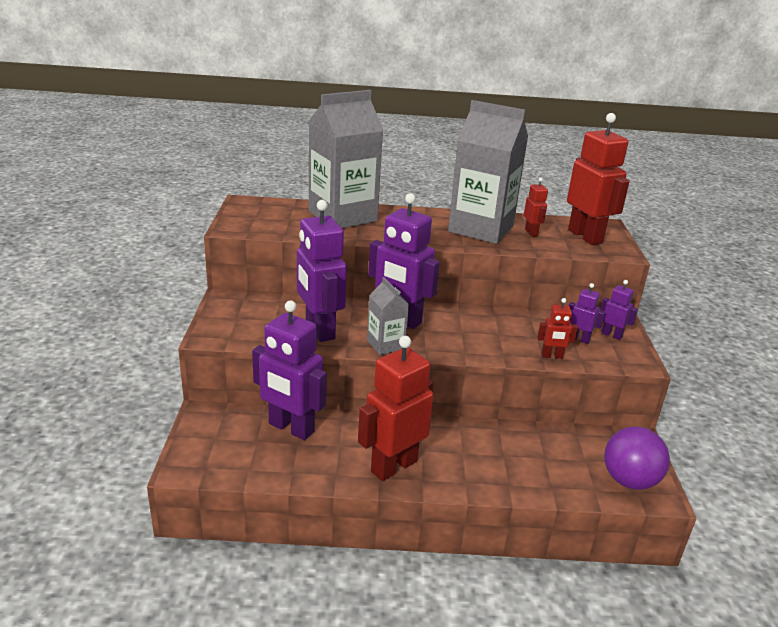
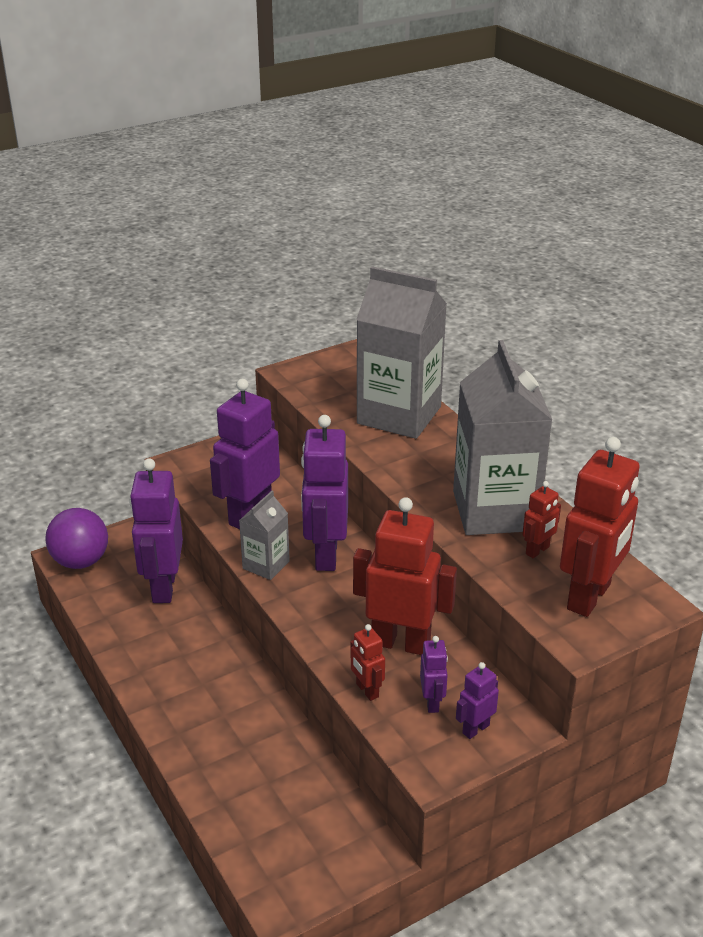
camera: 60 degrees right, 5 degrees up
red robot [358,336,434,481] -> red robot moved to [353,497,457,655]
purple robot [600,280,638,340] -> purple robot turned 135 degrees counterclockwise [456,662,499,739]
purple ball [604,426,670,490] -> purple ball moved to [45,508,108,569]

